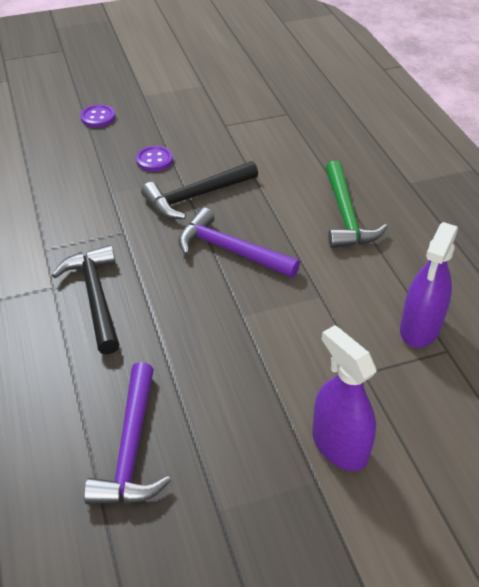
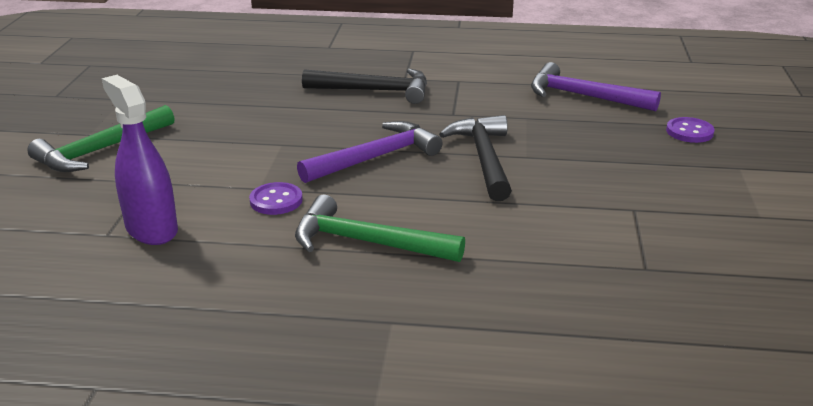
camera: 115 degrees right, 15 degrees down
purple hammer [84,362,171,504] -> purple hammer moved to [531,62,661,111]
purple button [136,146,173,171] -> purple button moved to [249,182,303,215]
purple spray bottle [312,325,377,471] -> green hammer [27,105,174,172]

